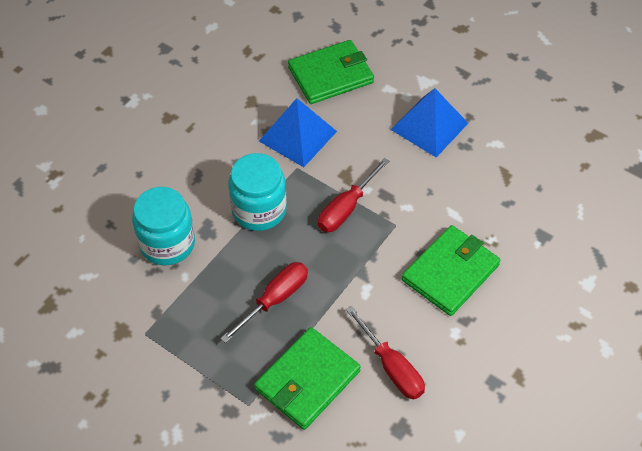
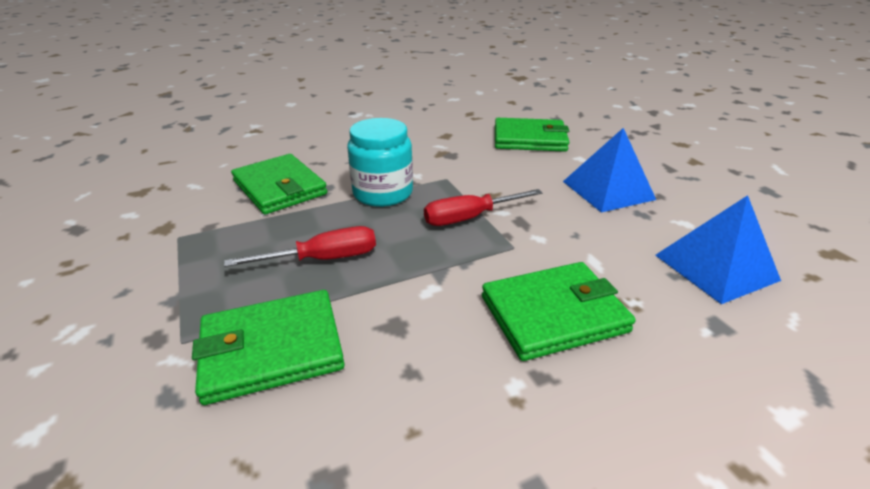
camera: 30 degrees right, 20 degrees down
turquoise jar [132,187,195,265] -> green wallet [231,154,327,215]
blue pyramid [259,98,337,167] -> blue pyramid moved to [655,195,781,304]
red screwdriver [346,306,425,399] -> none

